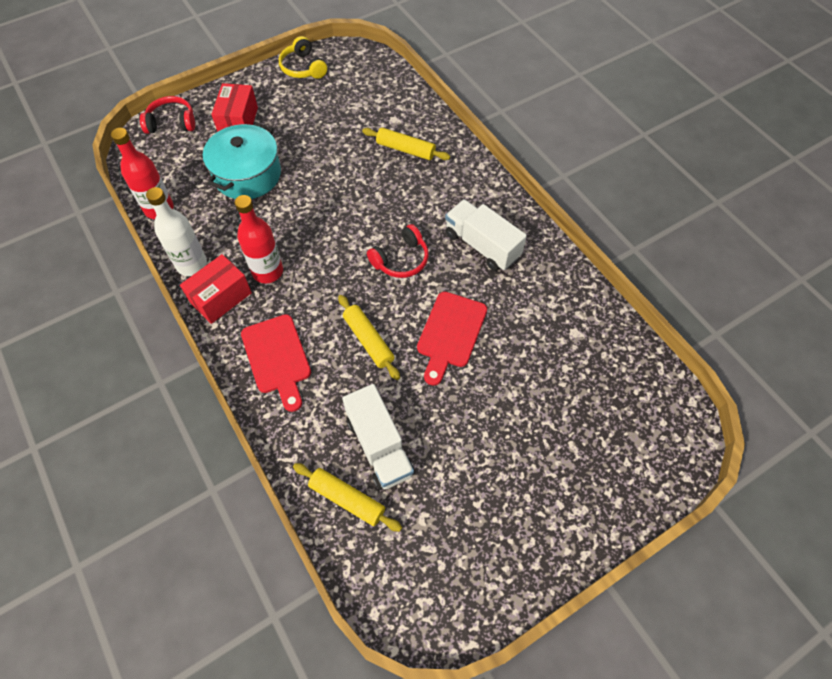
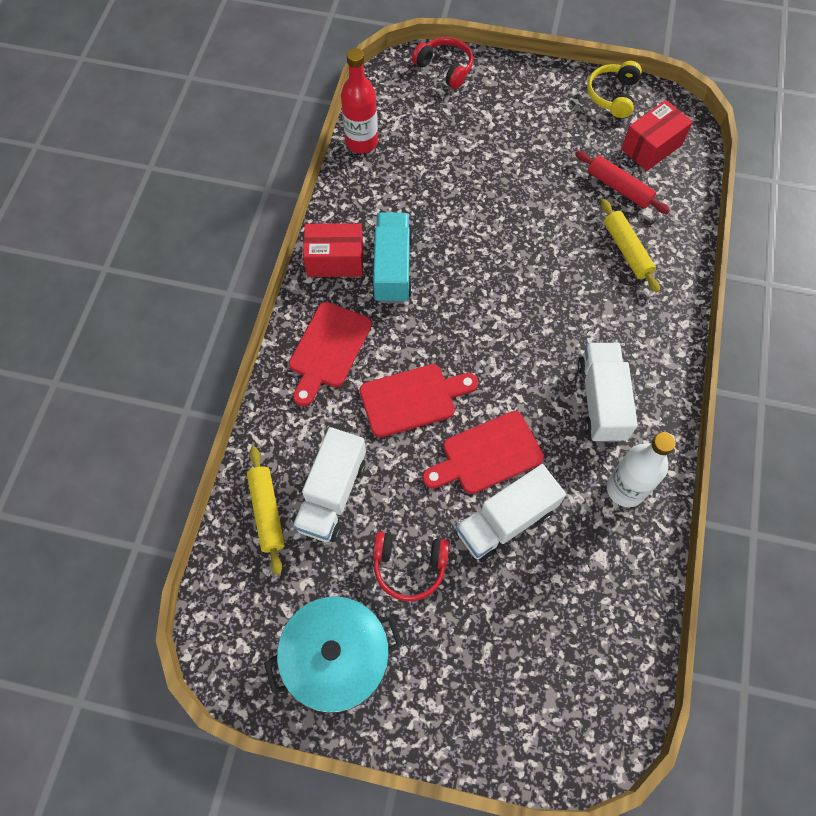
camera: 45 degrees right, 5 degrees up
white bottle [146,187,207,276] -> white bottle moved to [607,432,676,507]
turquoise pot [203,123,281,199] -> turquoise pot moved to [264,596,402,713]
red box [211,83,258,132] -> red box moved to [621,100,693,171]
red bottle [234,195,283,284] -> turquoise truck [372,212,413,303]
yellow rolling pin [338,295,400,380] -> red cutting board [360,364,478,438]
red headphones [367,224,429,278] -> red headphones moved to [373,532,449,601]
none -> white truck [456,464,566,563]
none -> red rolling pin [575,151,670,214]

